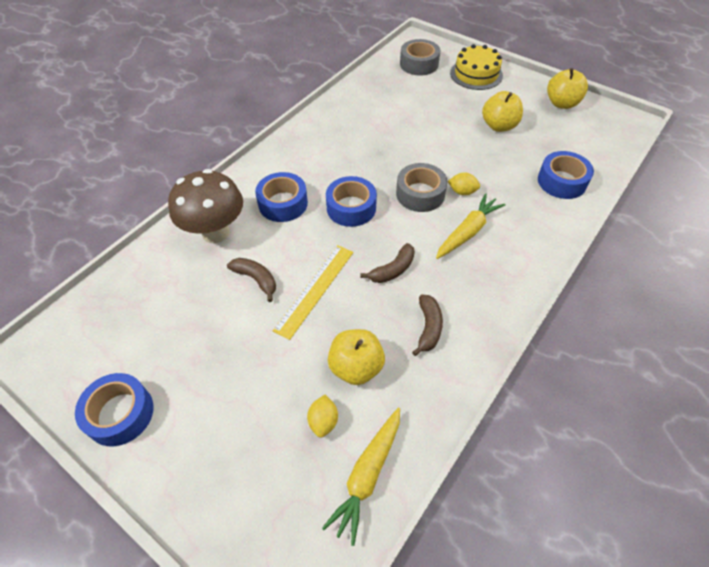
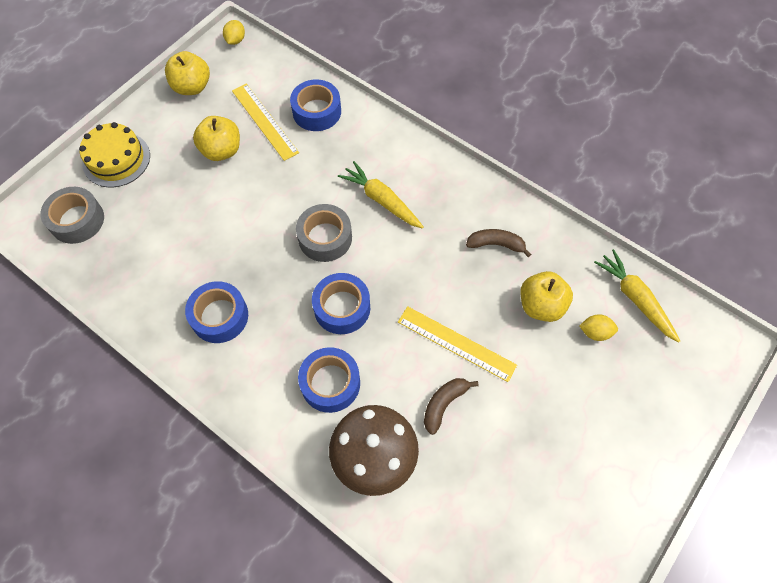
camera: 90 degrees left, 10 degrees up
blue tape [75,373,154,446] -> blue tape moved to [185,281,248,343]
yellow carrot [322,408,400,546] -> yellow carrot turned 150 degrees counterclockwise [594,249,680,343]
brown banana [360,243,415,283] -> none
yellow lemon [448,173,480,195] -> yellow lemon moved to [223,20,245,45]
none -> yellow ruler [232,83,299,161]

